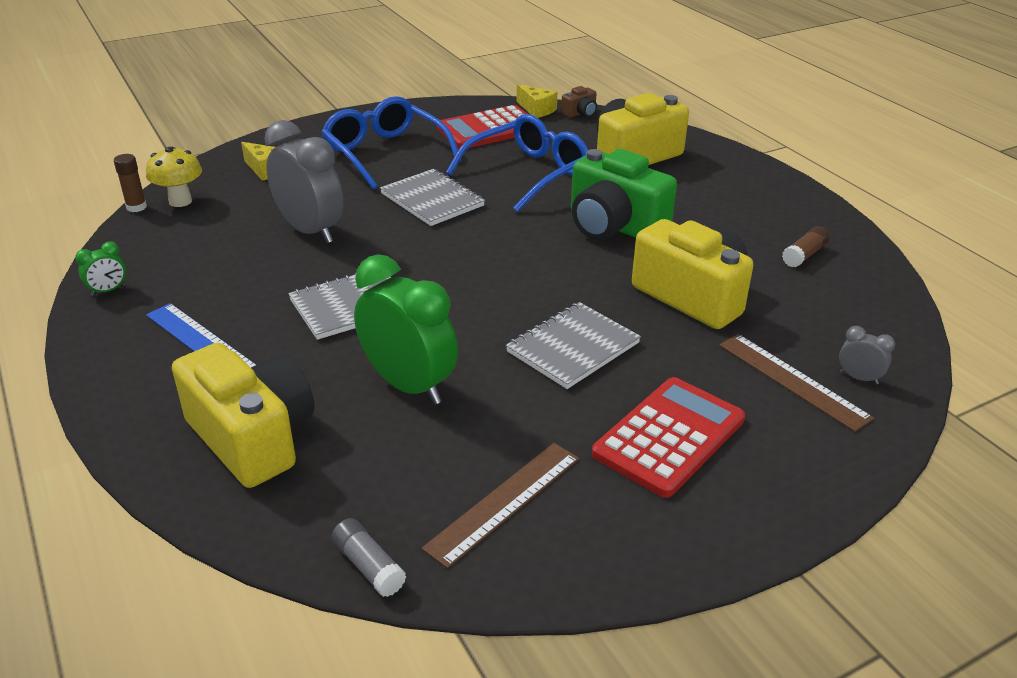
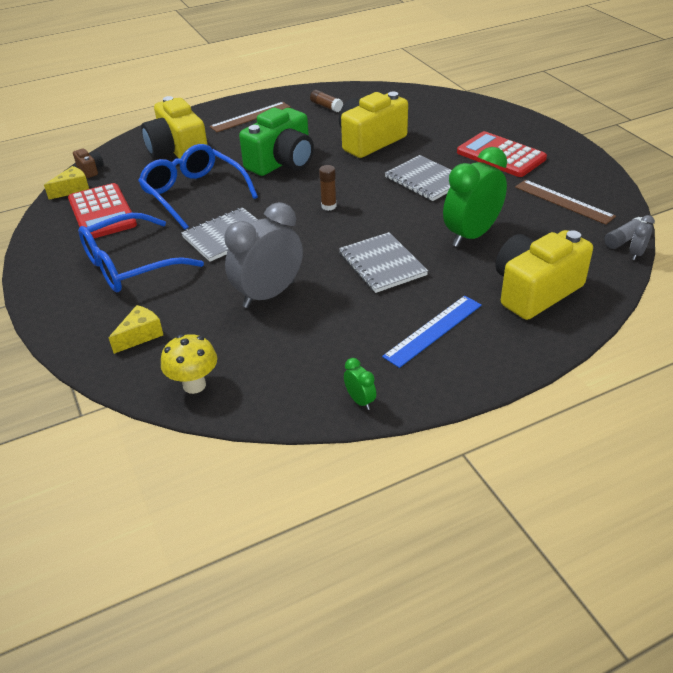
camera: 85 degrees left, 5 degrees up
brown glue stick [114,154,147,212] -> brown glue stick moved to [319,165,337,211]
brown ruler [719,334,874,432] -> brown ruler moved to [209,102,291,132]
grey clock [839,326,895,384] -> grey clock moved to [630,215,655,260]

